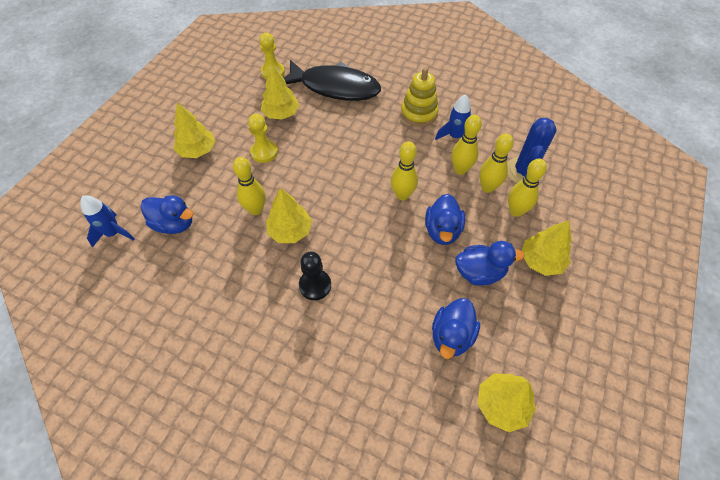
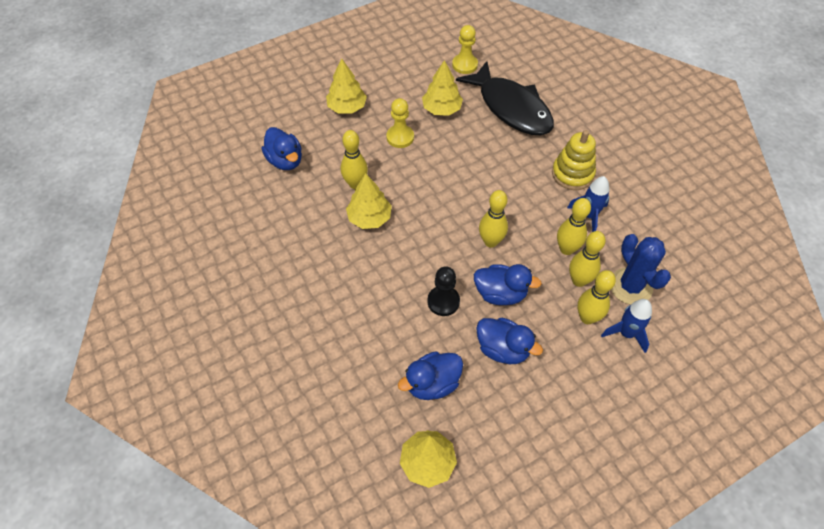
camera: 35 degrees right, 0 degrees up
blue rocket [80,196,135,247] -> blue rocket moved to [601,299,652,353]
black pawn [299,252,331,300] -> black pawn moved to [427,267,460,316]
blue duck [425,194,465,245] -> blue duck turned 120 degrees counterclockwise [474,264,542,305]
blue cactus [507,118,557,183] -> blue cactus turned 75 degrees counterclockwise [611,234,671,305]
yellow tree [522,220,571,276] -> none

